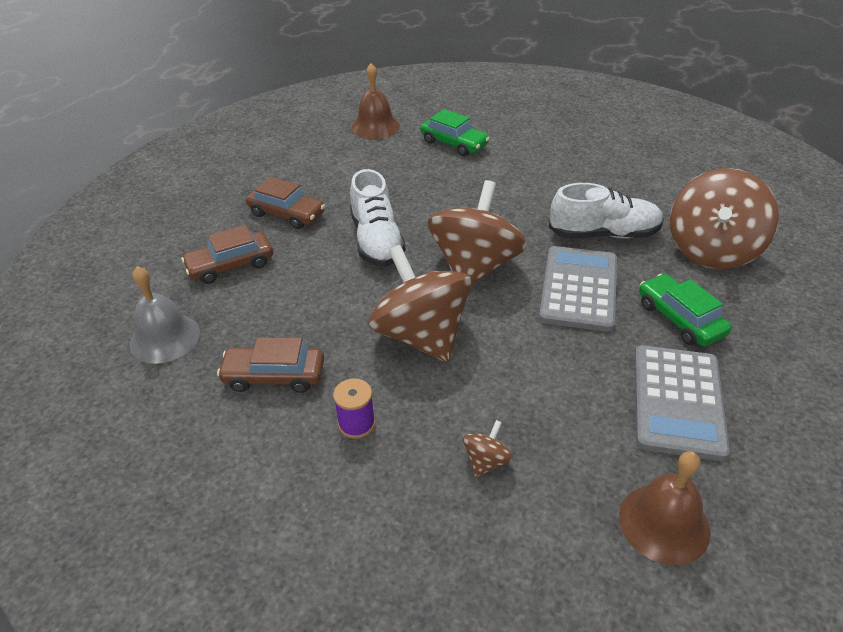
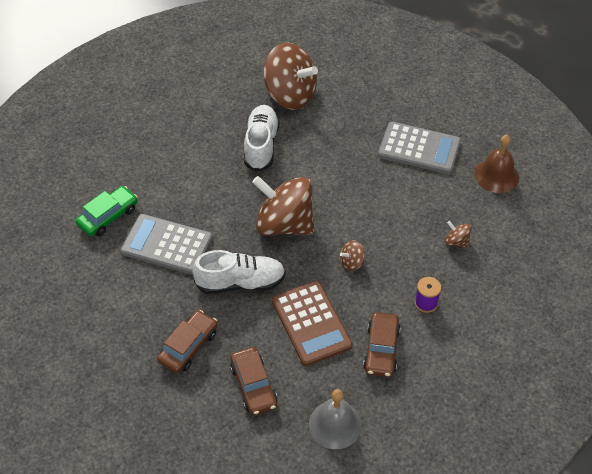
camera: 85 degrees left, 10 degrees up
brown bell [352,63,400,139] -> none
brown spinning top [369,245,472,362] -> brown spinning top [340,240,365,271], size x0.41
grey calculator [539,246,617,332] -> grey calculator moved to [121,214,213,275]
green car [639,274,732,346] -> none
none -> brown calculator [272,281,353,366]

